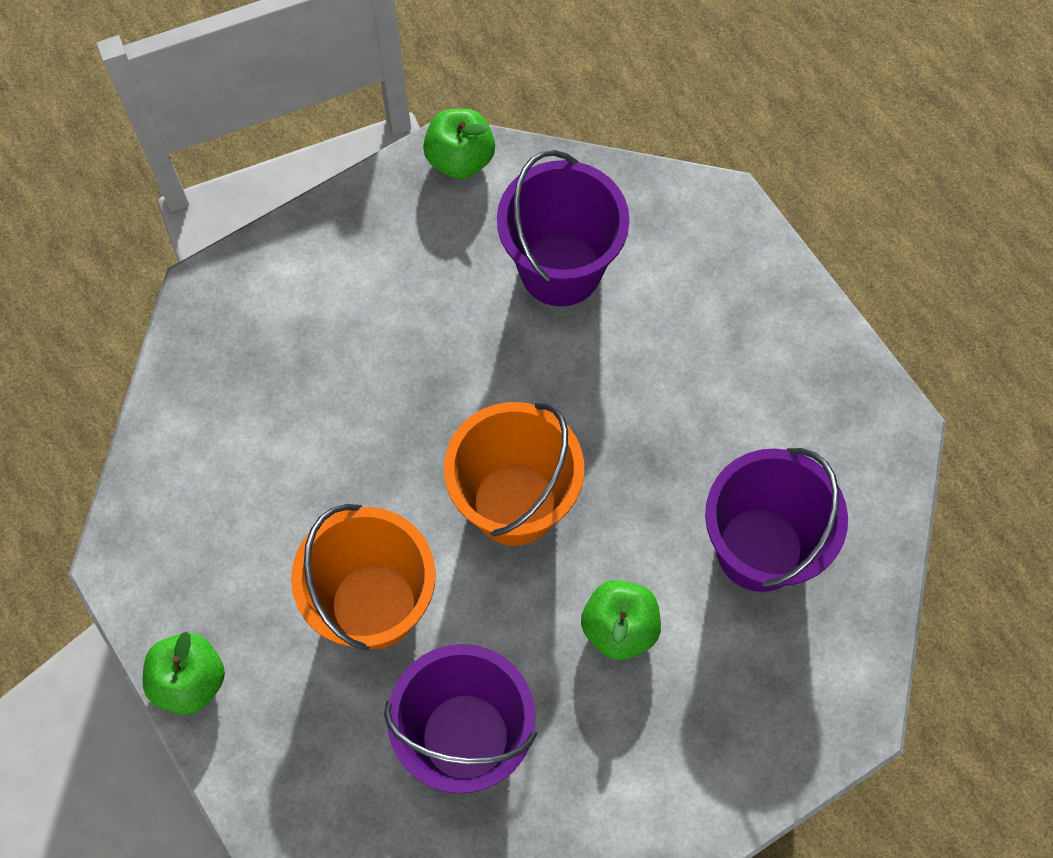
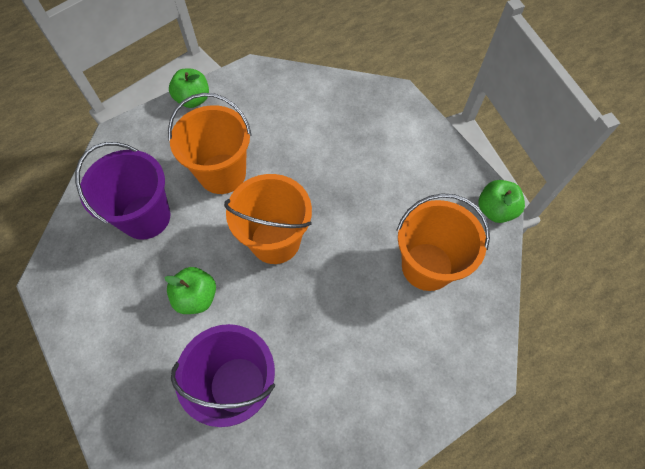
camera: 90 degrees right, 5 degrees down
purple bucket [497,150,630,306] -> orange bucket [397,193,490,291]

